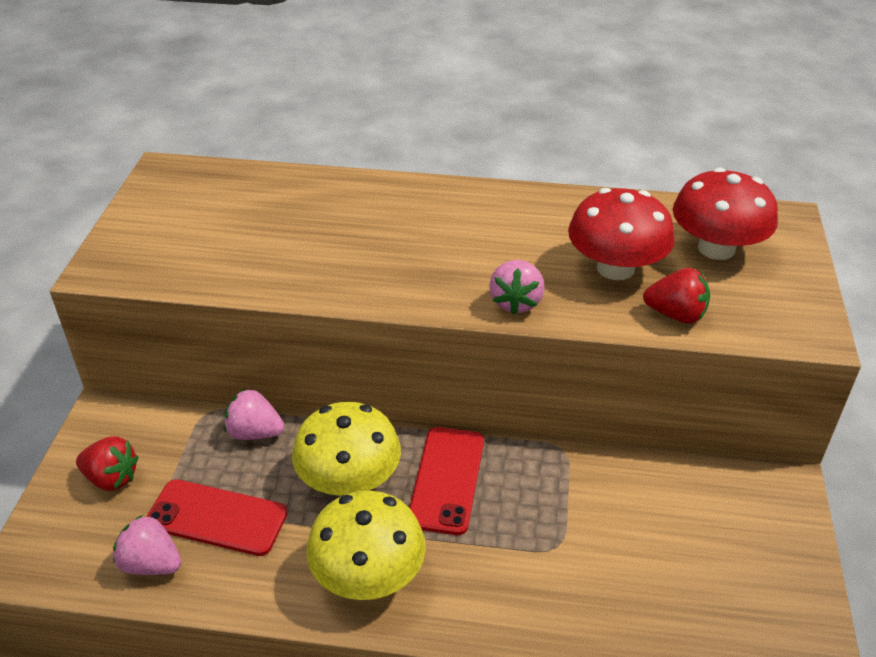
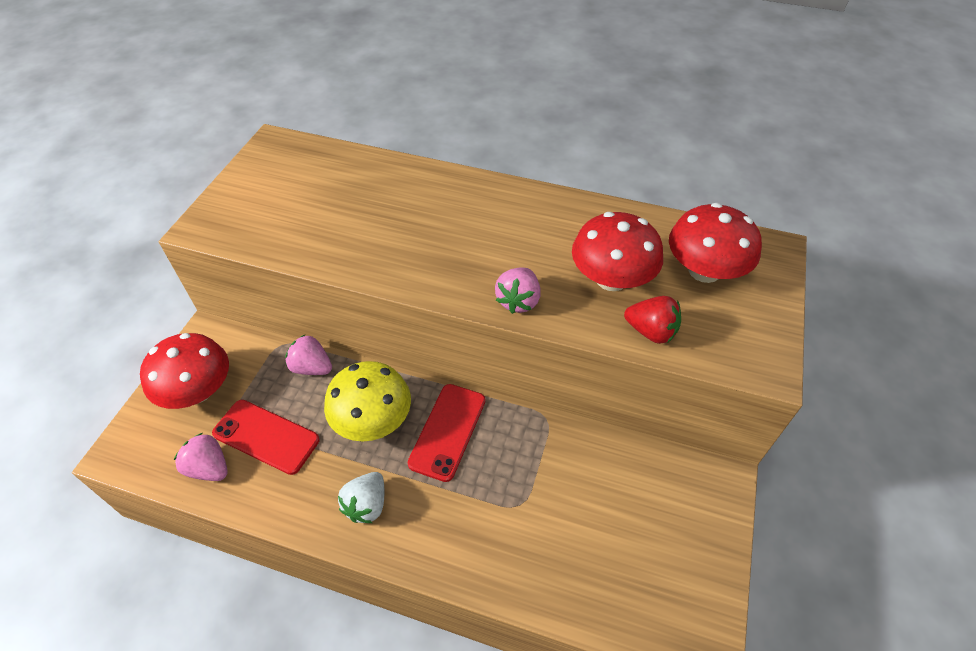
camera: 10 degrees right, 10 degrees up
red strawberry [76,437,139,491] -> red mushroom [140,333,229,409]
yellow mushroom [306,491,426,600] -> white strawberry [338,472,384,523]

